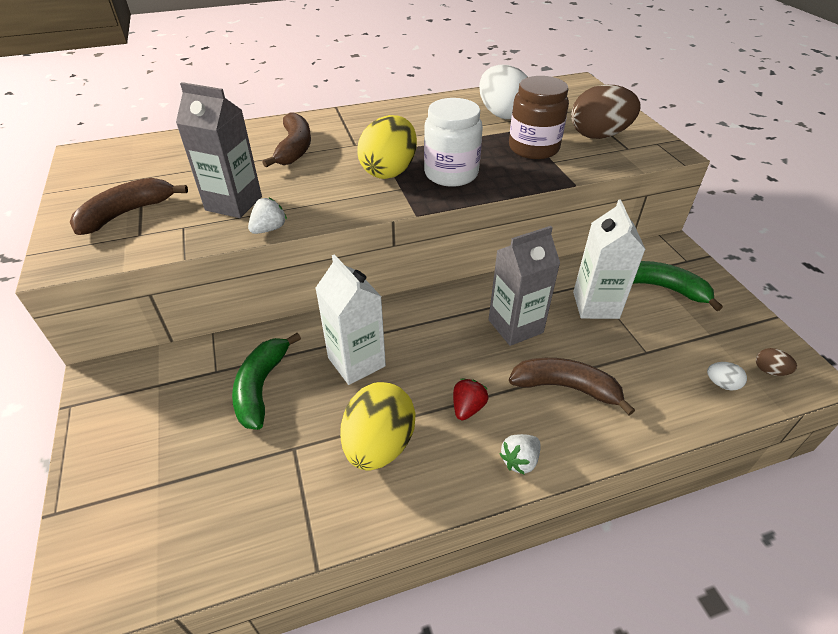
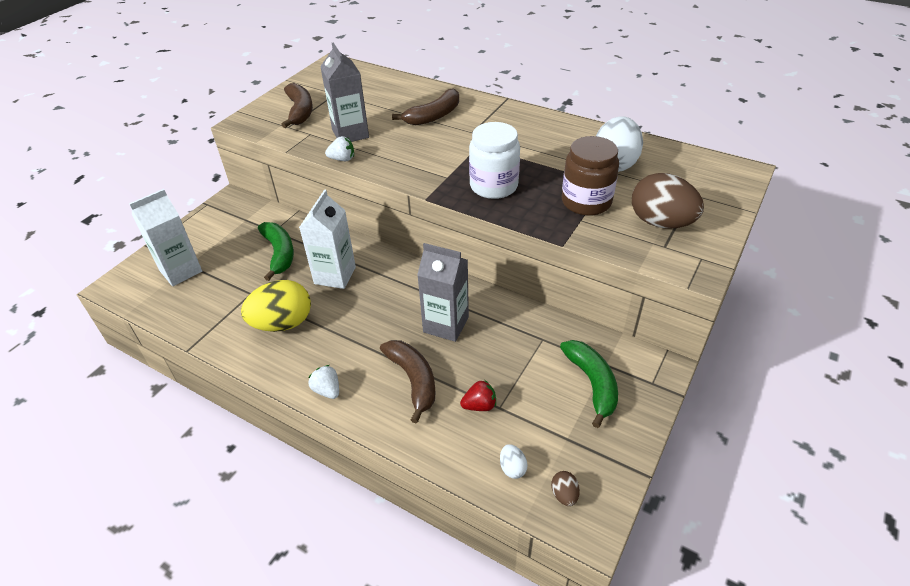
camera: 50 degrees right, 0 degrees up
brown banana [70,178,188,235] -> brown banana turned 75 degrees clockwise [281,83,313,128]
green banana [232,333,301,430] -> green banana turned 105 degrees clockwise [258,222,294,281]
yellow egg [357,115,417,179] -> none
red strawberry [453,378,489,420] -> red strawberry moved to [460,380,496,411]
white strawberry [499,434,540,475] -> white strawberry turned 45 degrees clockwise [308,365,339,399]
white carton [573,199,646,319] -> white carton moved to [129,189,202,286]

